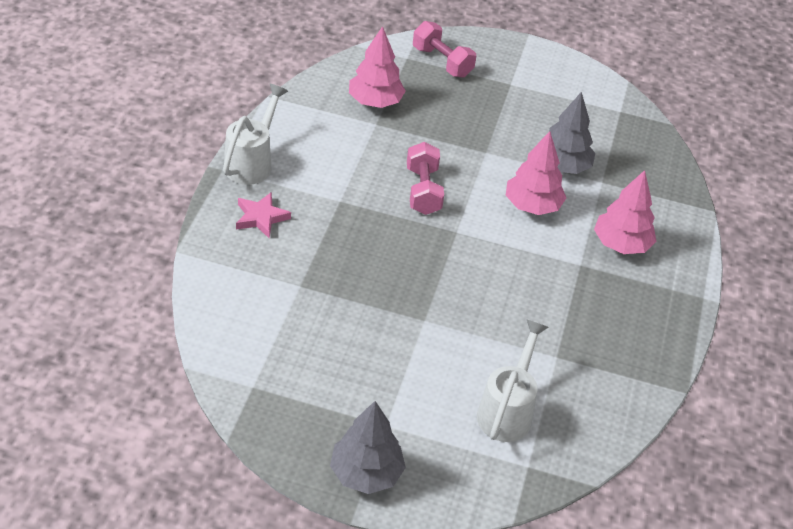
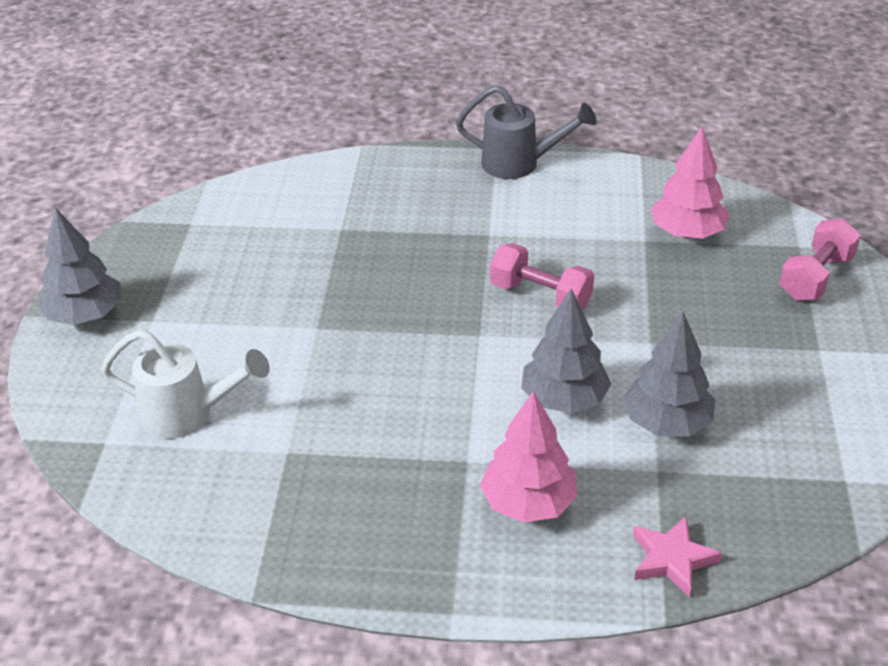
camera: 85 degrees right, 5 degrees down
white watering can [223,84,288,185] -> grey watering can [456,85,597,179]
pink star [236,192,291,238] -> pink star moved to [633,516,722,598]
pink dumbbell [407,142,444,215] -> pink dumbbell turned 45 degrees clockwise [490,243,594,310]
pink tree [506,131,566,215] -> grey tree [521,288,611,413]

